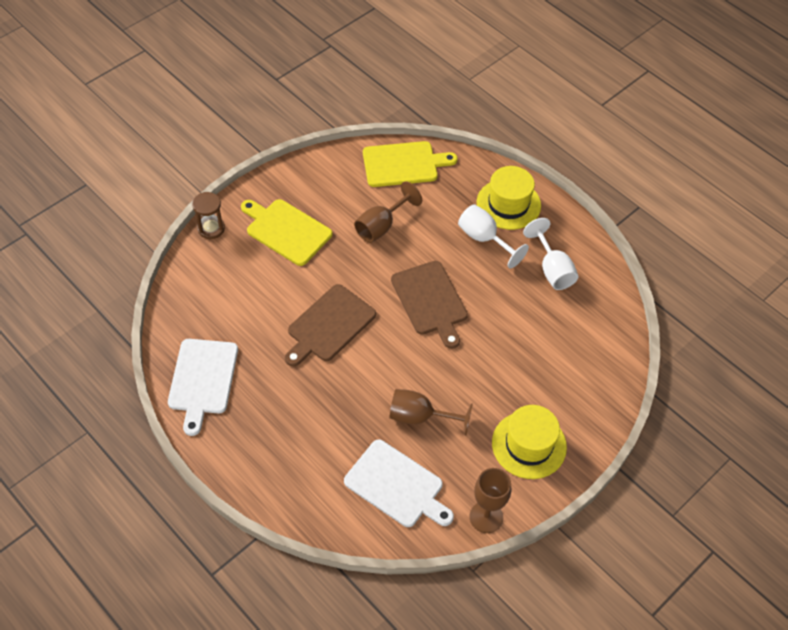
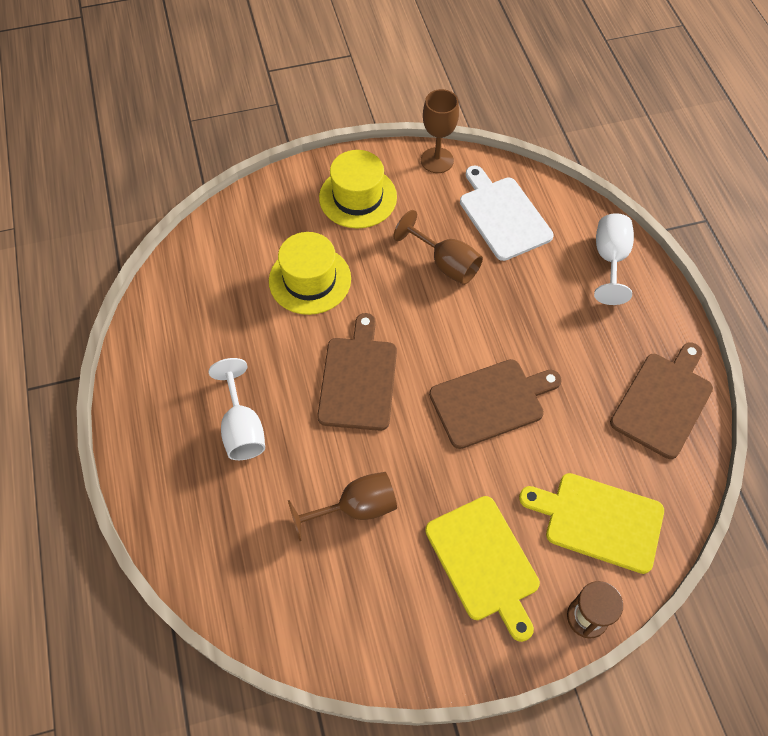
camera: 150 degrees left, 5 degrees up
white cutting board [168,339,238,436] -> brown cutting board [610,342,713,459]
yellow cutting board [363,141,458,187] -> yellow cutting board moved to [519,473,664,574]
yellow hat [476,166,541,230] -> yellow hat moved to [269,232,351,315]
white goblet [523,218,578,290] -> white goblet moved to [594,213,634,305]

